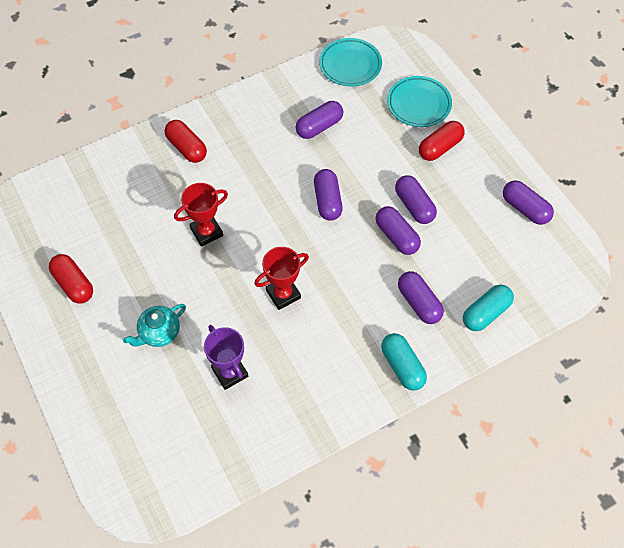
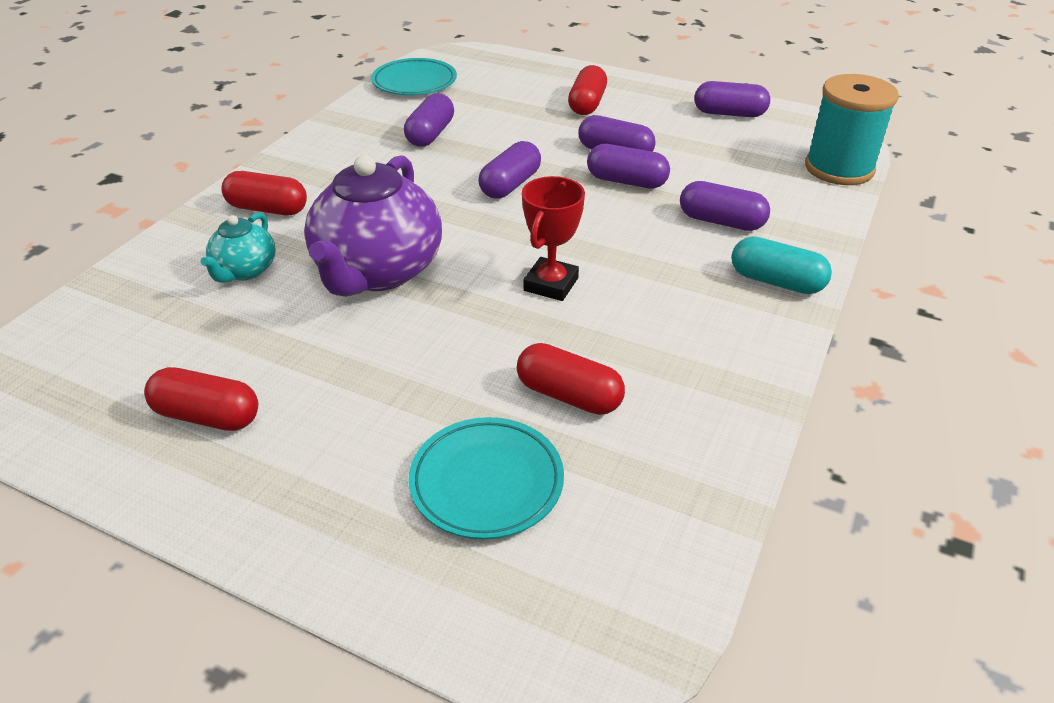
camera: 35 degrees left, 20 degrees down
turquoise teapot [123,304,186,347] -> turquoise teapot moved to [201,213,276,283]
red trophy [174,183,228,247] -> purple teapot [304,155,442,297]
purple trophy [204,325,248,390] -> red capsule [517,343,625,415]
purple capsule [314,169,343,221] -> purple capsule turned 75 degrees clockwise [478,141,541,199]
turquoise plate [387,76,452,127] -> turquoise plate moved to [409,417,564,539]
turquoise capsule [463,284,514,331] -> none
none -> turquoise spool [805,74,899,185]

